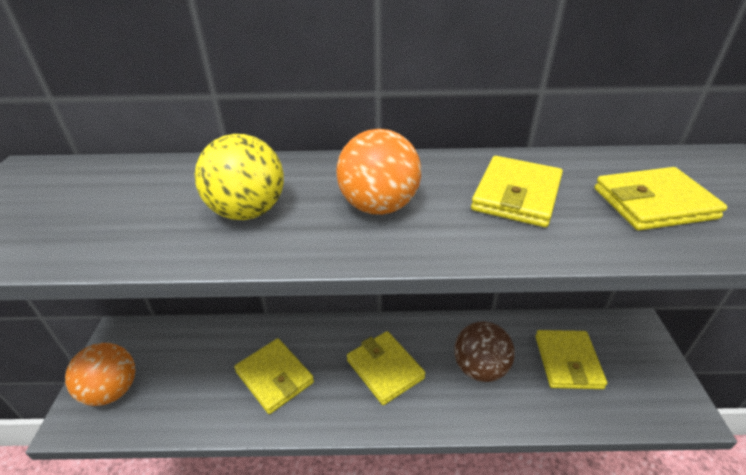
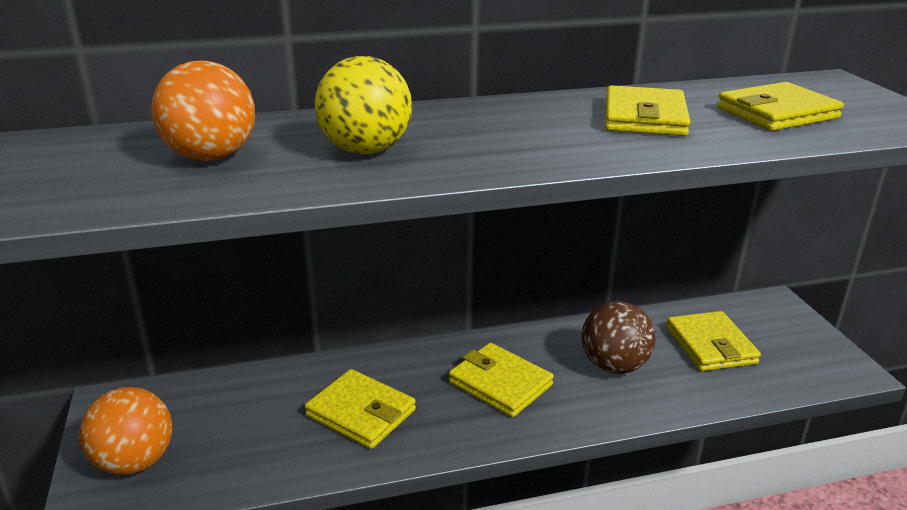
camera: 15 degrees left, 10 degrees down
orange ball [336,129,421,215] -> orange ball moved to [151,60,255,161]

